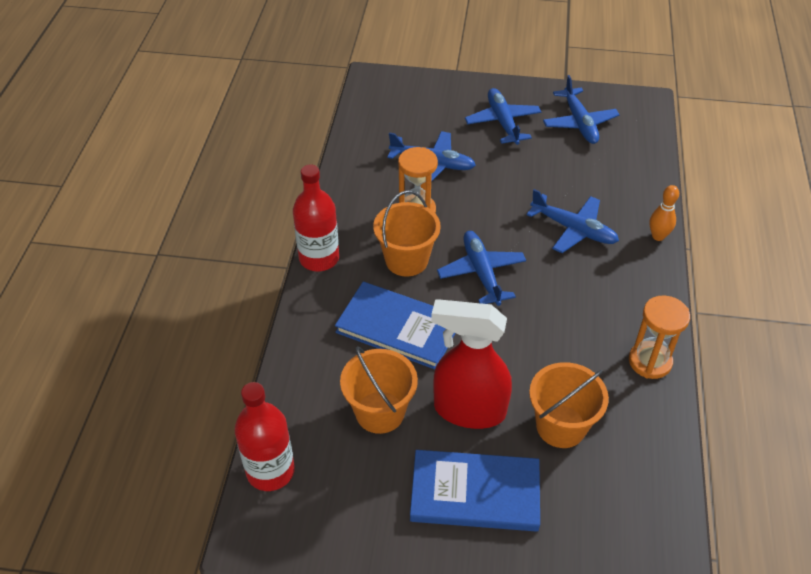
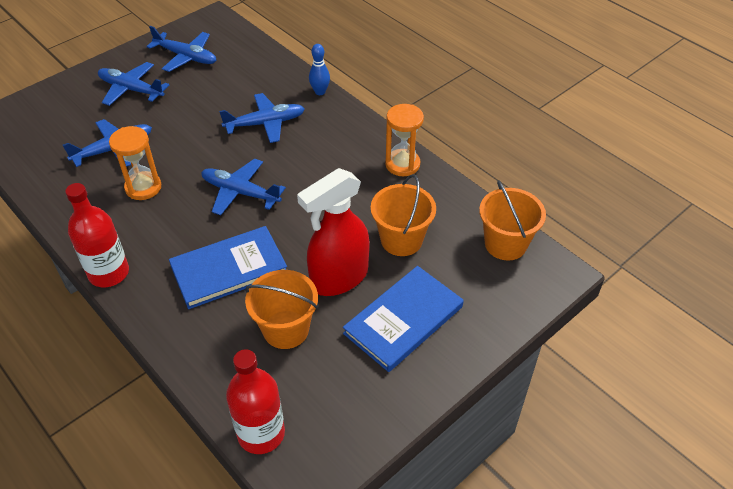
camera: 50 degrees left, 0 degrees up
orange bucket [373,190,441,276] -> orange bucket moved to [479,180,546,260]
orange bowling pin [649,185,679,241] -> blue bowling pin [309,44,330,95]

